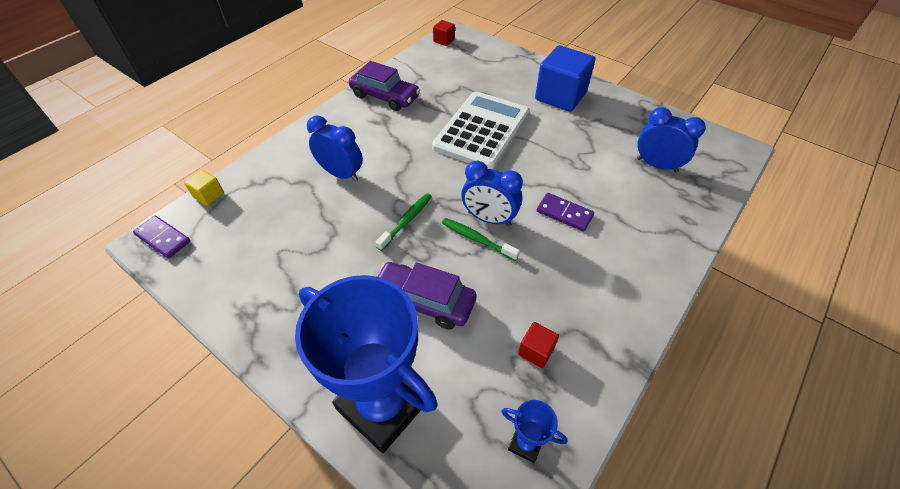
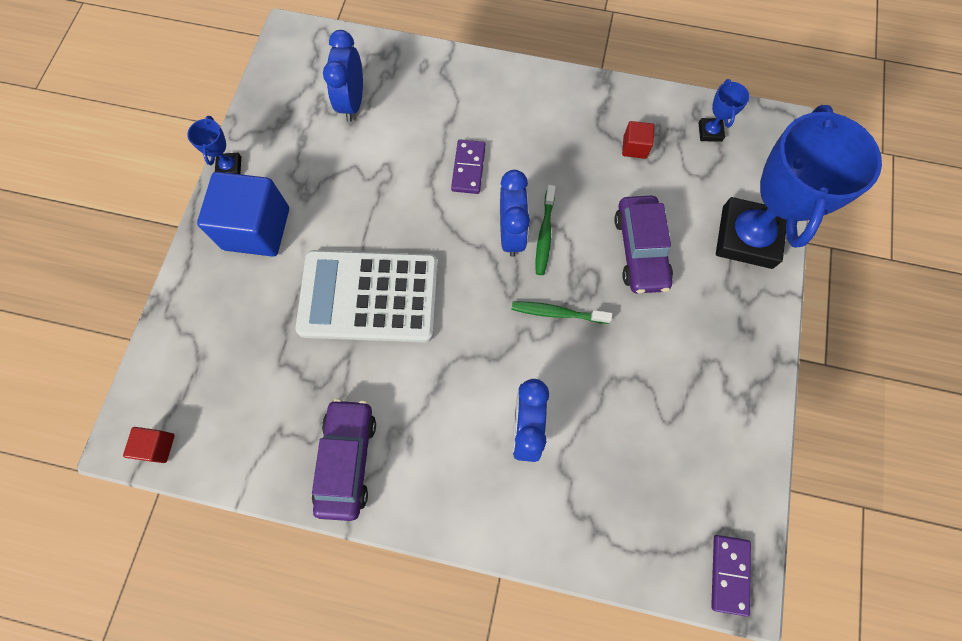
camera: 115 degrees left, 20 degrees up
yellow cube [184,170,224,206] -> none
none -> blue trophy [187,116,241,174]

